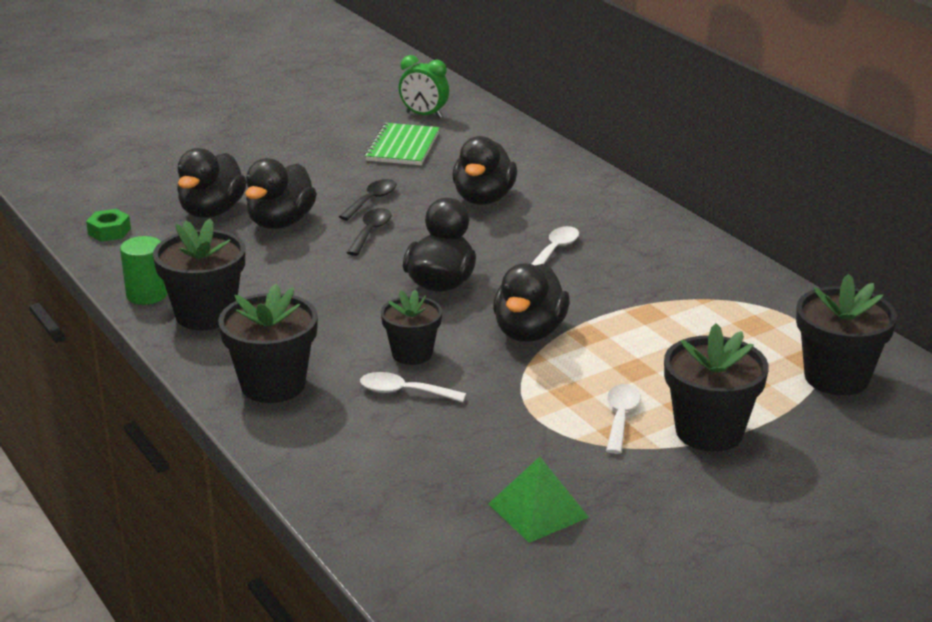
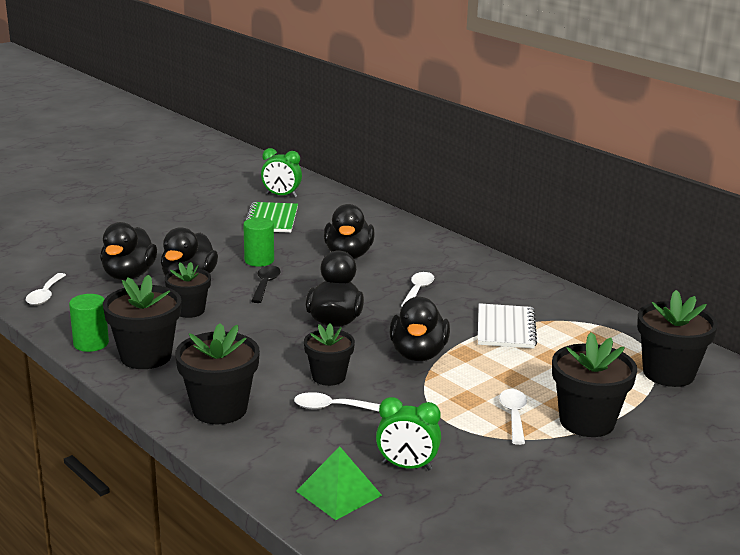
camera: 10 degrees left, 5 degrees down
green nut [86,209,131,242] -> white spoon [26,273,66,305]
black spoon [339,179,397,220] -> green cylinder [243,217,274,267]
green pyramid [488,457,589,543] -> green pyramid moved to [297,446,382,520]
none -> black flower pot [165,262,211,318]
none -> green clock [376,397,441,470]
none -> white notebook [478,303,537,349]

